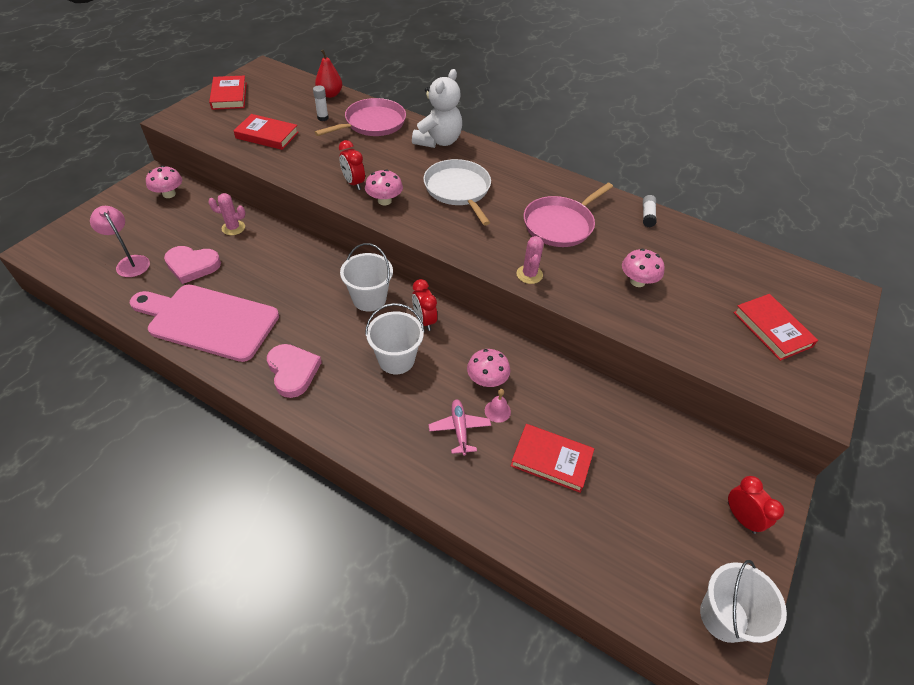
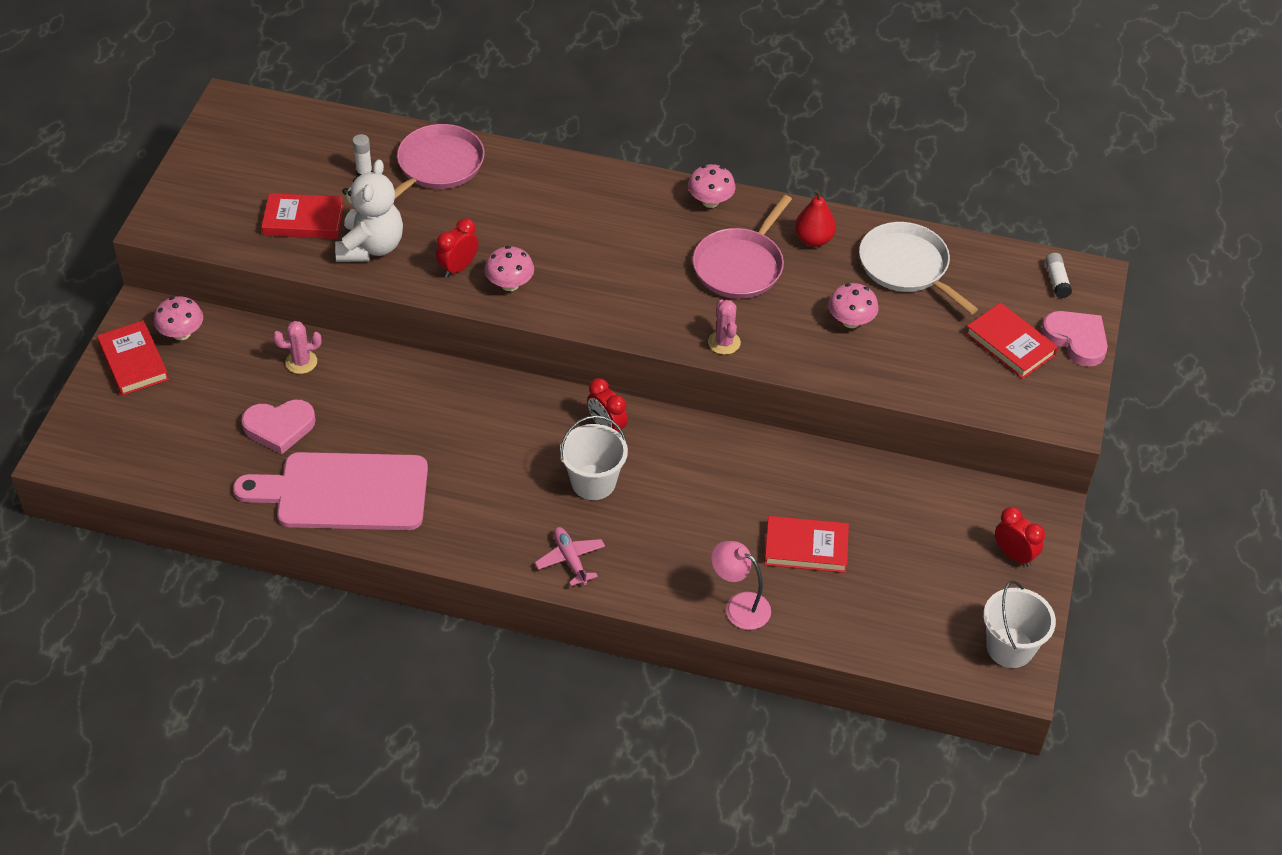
camera: 15 degrees left, 0 degrees up
pink lamp [90,206,150,277] -> pink lamp moved to [711,541,771,630]
red book [209,75,247,110] -> red book moved to [97,320,169,396]
pink heart [267,344,322,398] -> pink heart moved to [1041,311,1108,367]
red pear [315,49,342,98] -> red pear moved to [795,189,836,247]
red clock [339,140,365,190] -> red clock turned 90 degrees clockwise [436,218,478,277]
white bucket [340,243,393,311] -> none
white teddy bear [412,69,462,148] -> white teddy bear moved to [335,159,403,262]
white pan [423,159,491,225] -> white pan moved to [859,222,978,314]
pink plane [428,399,491,456] -> pink plane moved to [535,527,605,586]
pink mushroom [467,349,510,387] -> pink mushroom moved to [688,164,736,208]
pink bell [485,389,511,423] -> none
white glue stick [643,195,657,227] -> white glue stick moved to [1045,253,1072,298]

